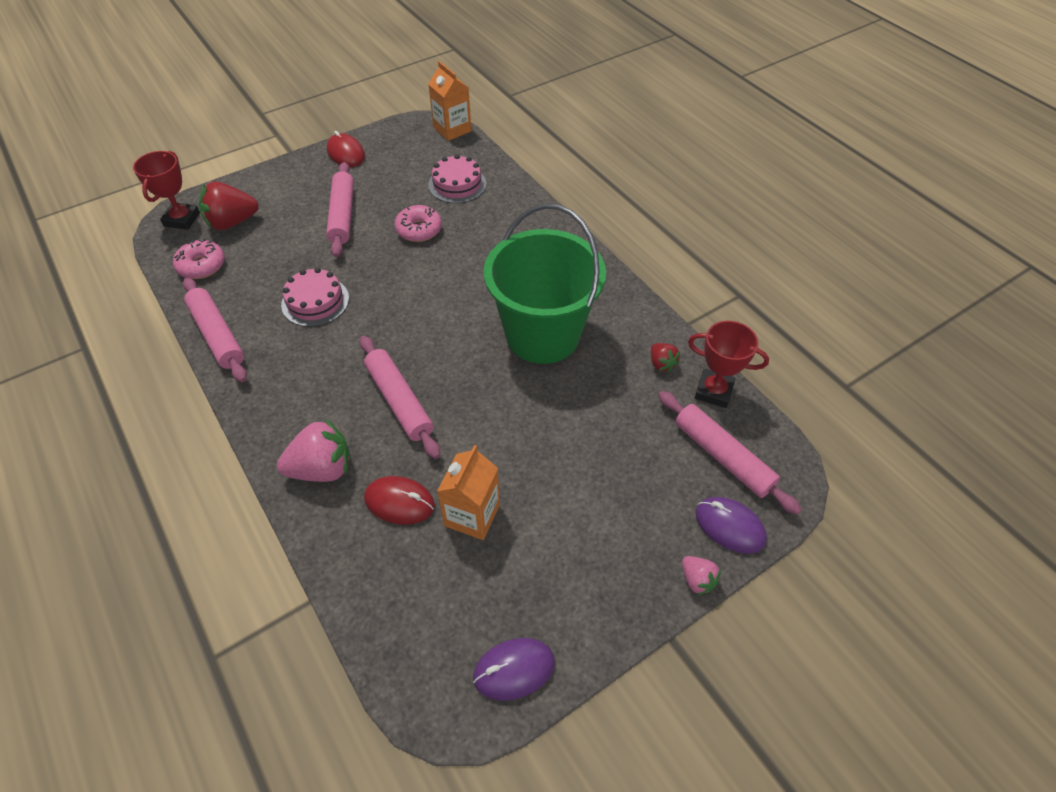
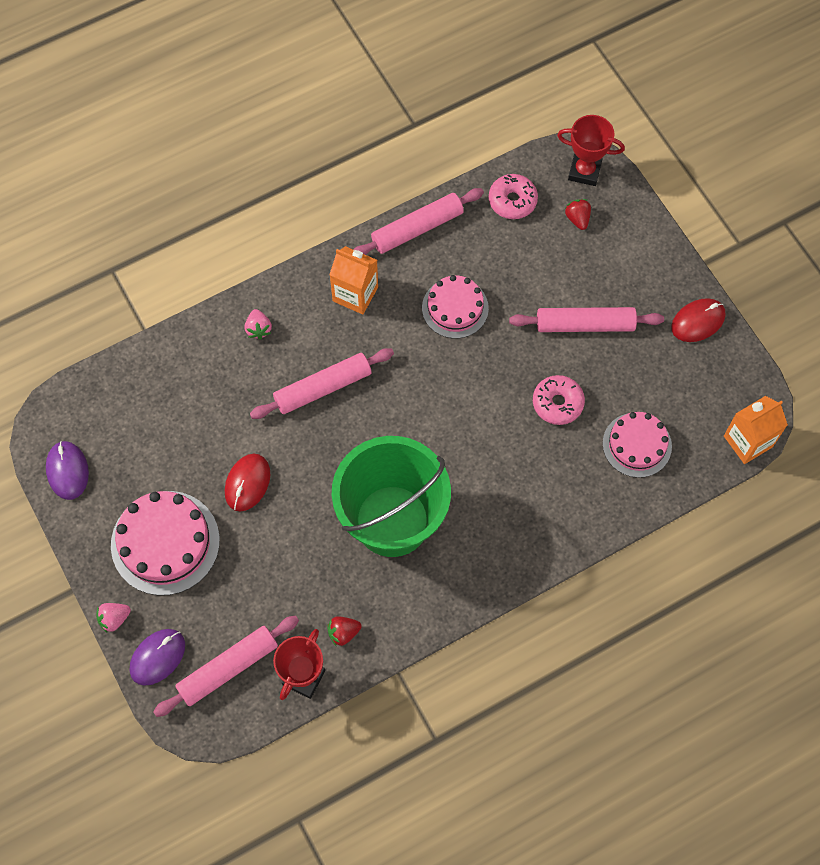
camera: 95 degrees right, 15 degrees up
red strawberry [199,181,259,230] -> red strawberry [565,199,591,230], size x0.53
pink strawberry [277,419,350,482] -> pink strawberry [245,309,272,340], size x0.53
red mouse [364,476,435,524] -> red mouse moved to [225,454,270,512]
orange carton [437,445,500,540] -> orange carton moved to [329,246,378,314]
none -> pink cake [111,491,220,596]

